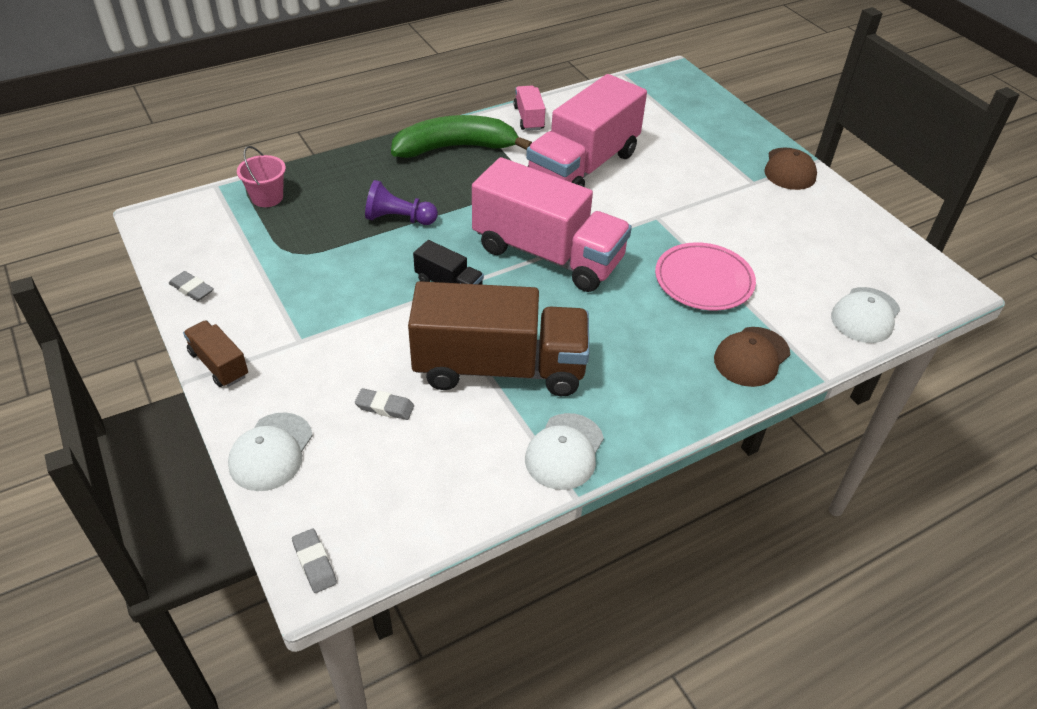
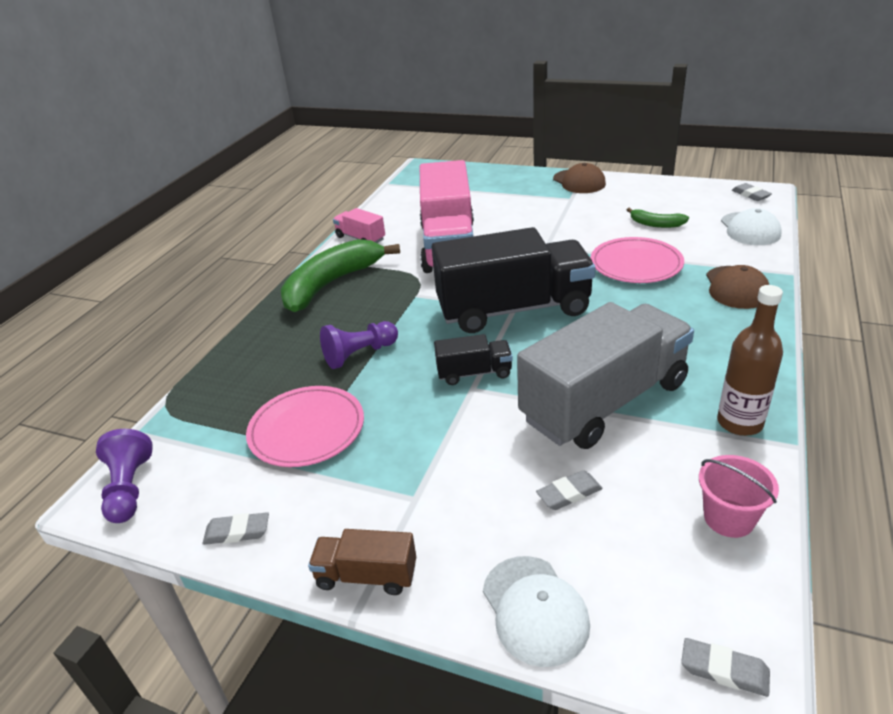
camera: 35 degrees left, 10 degrees down
pink bucket [237,146,286,207] -> pink bucket moved to [699,455,779,538]
brown truck [408,281,589,396] -> grey truck [517,302,694,449]
pink truck [472,157,632,292] -> black truck [432,227,596,333]
white cap [525,413,604,490] -> brown bottle [717,285,783,436]
none -> purple pawn [96,429,153,523]
none -> pink plate [246,386,364,467]
none -> green banana [627,208,689,228]
none -> grey eraser [732,183,772,201]

